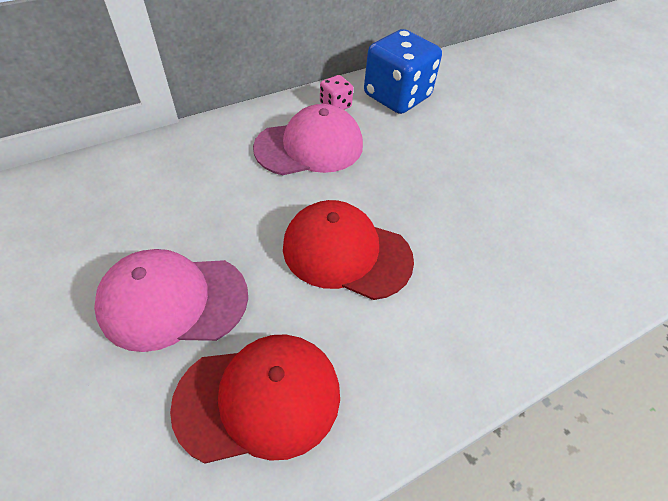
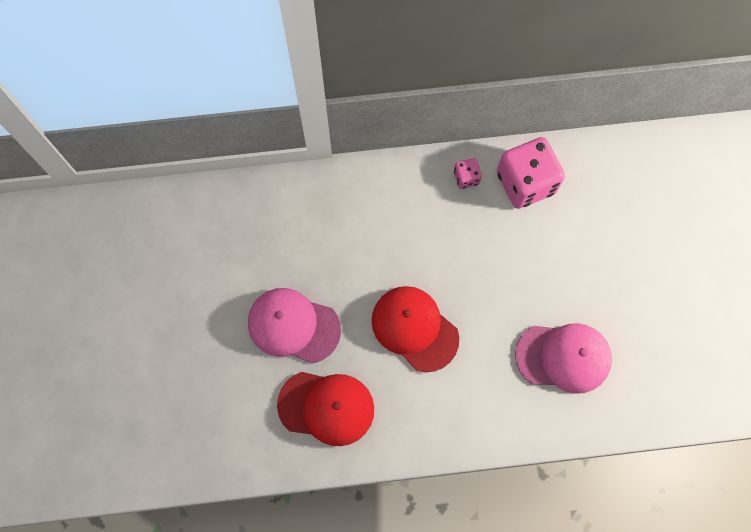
camera: 25 degrees right, 20 degrees up
pink cap [253,104,363,175] -> pink cap moved to [515,323,612,394]
blue dice [364,29,442,114] -> pink dice [497,137,565,209]

